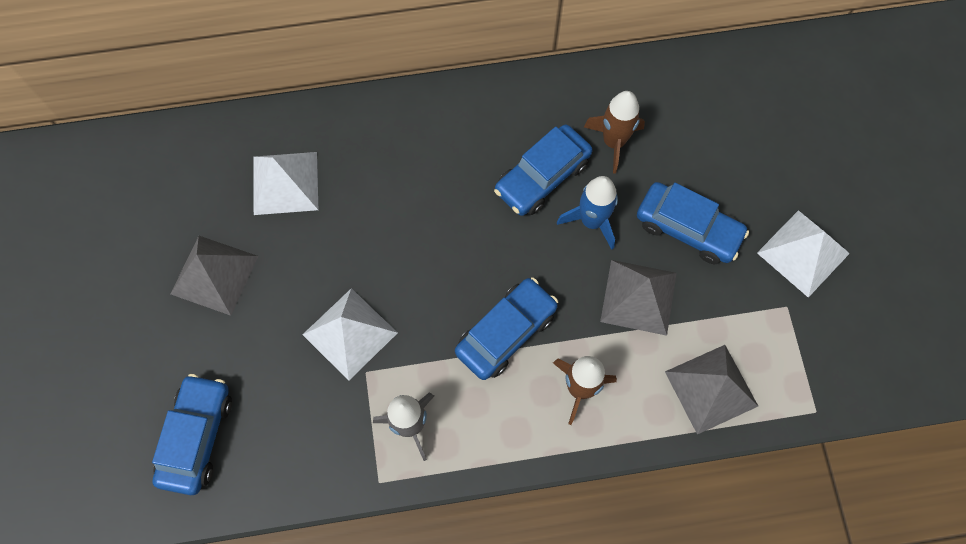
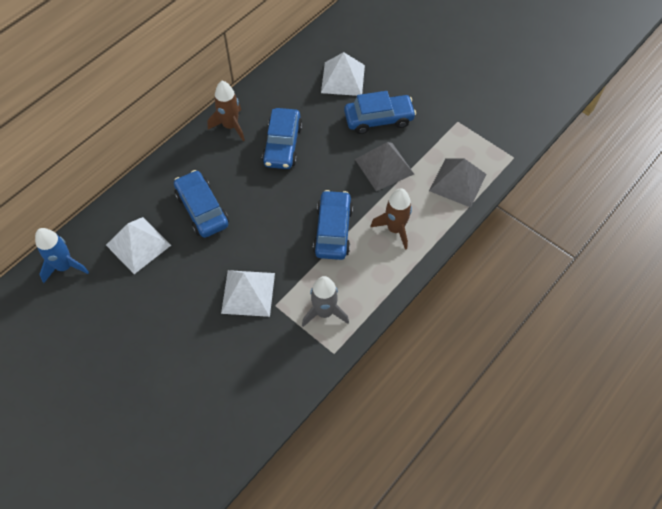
camera: 40 degrees left, 10 degrees down
blue car [152,374,232,495] -> blue car moved to [174,170,229,238]
grey pyramid [171,236,258,316] -> none
blue rocket [557,176,618,250] -> blue rocket moved to [35,228,89,283]
brown rocket [584,91,645,174] -> brown rocket moved to [207,81,245,141]
white pyramid [757,210,850,298] -> white pyramid moved to [321,52,365,96]

